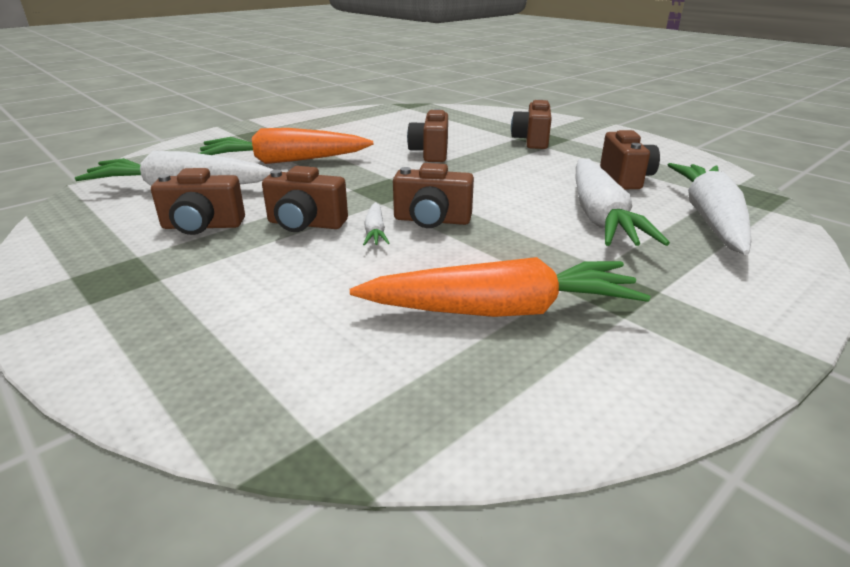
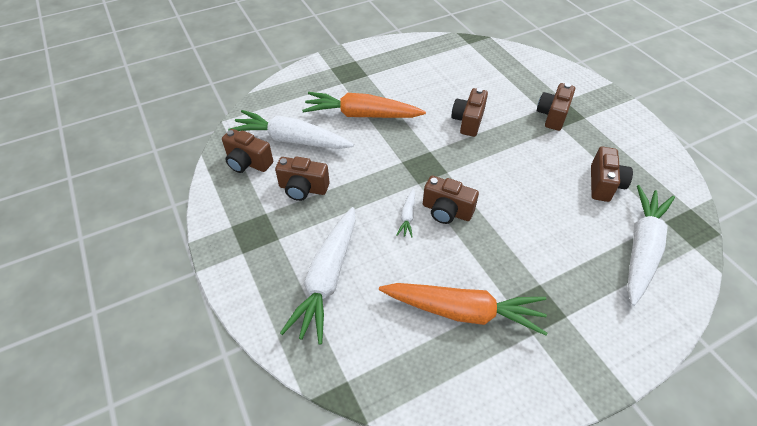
camera: 15 degrees right, 20 degrees up
brown camera [262,166,348,232] -> brown camera moved to [222,129,273,173]
white carrot [576,158,670,246] -> white carrot moved to [280,207,356,345]

